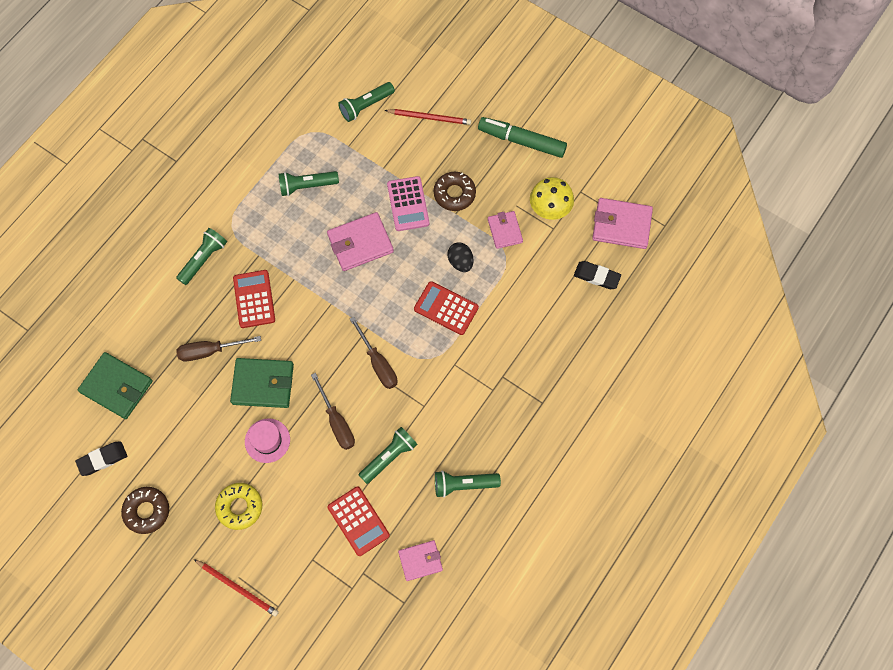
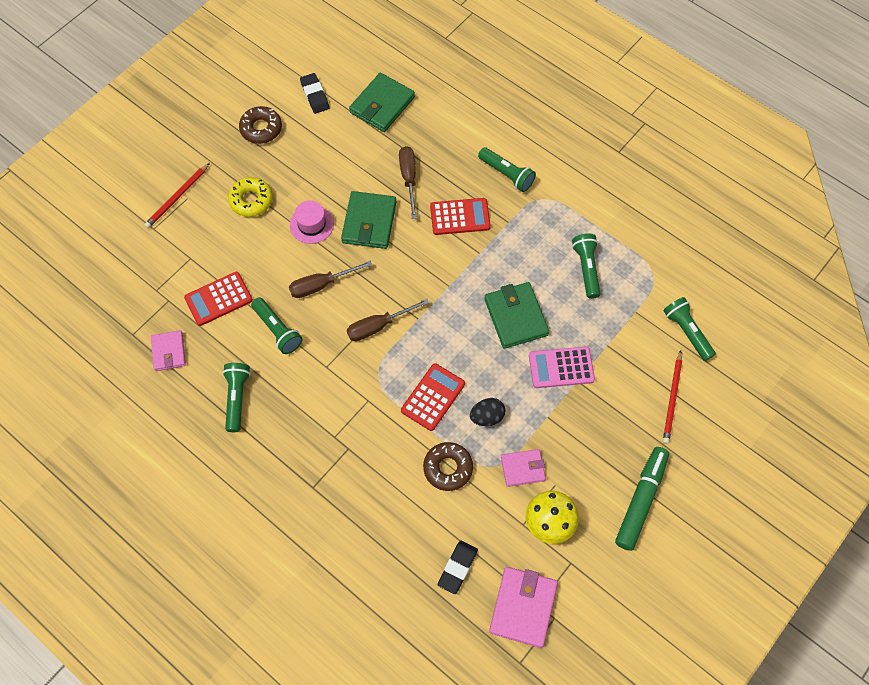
camera: 95 degrees right, 5 degrees down
pink wallet [327,212,394,271] -> green wallet [484,282,549,349]
brown donut [434,172,476,211] -> brown donut moved to [423,442,473,491]

